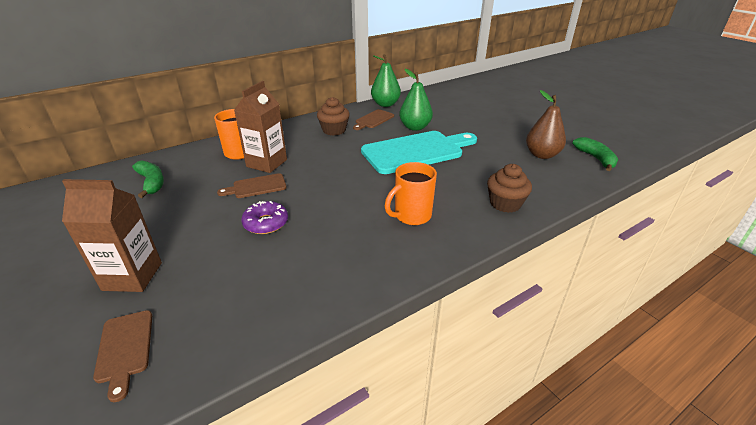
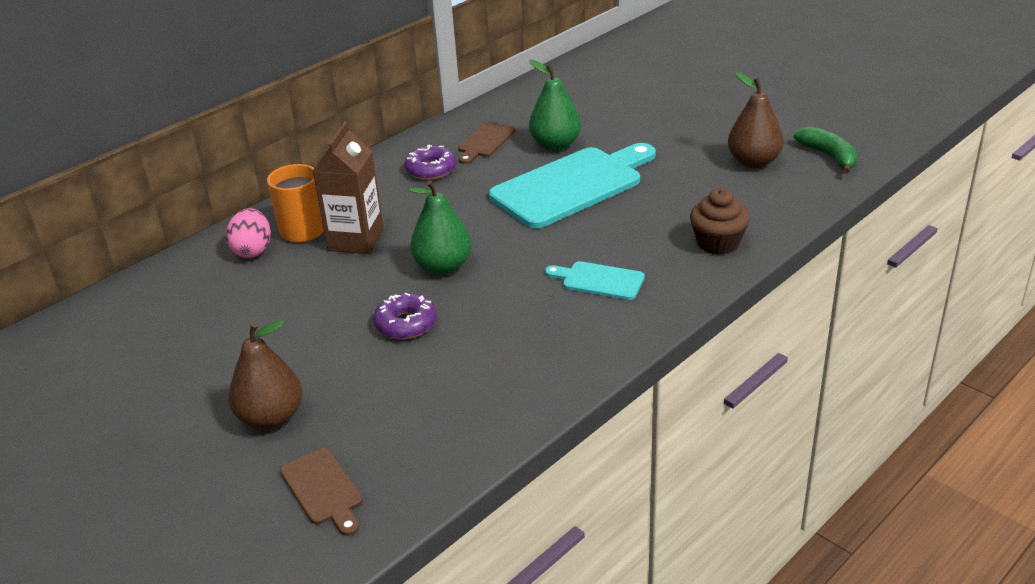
camera: 10 degrees left, 0 degrees up
brown carton [62,179,162,292] -> brown pear [228,320,302,430]
green banana [132,160,164,198] -> none
brown cutting board [217,173,287,198] -> none
brown cupcake [317,97,350,136] -> purple donut [405,145,457,180]
green pear [371,54,401,107] -> green pear moved to [408,180,472,275]
orange mug [385,162,437,225] -> turquoise cutting board [545,261,645,300]
none -> pink egg [226,208,271,258]

